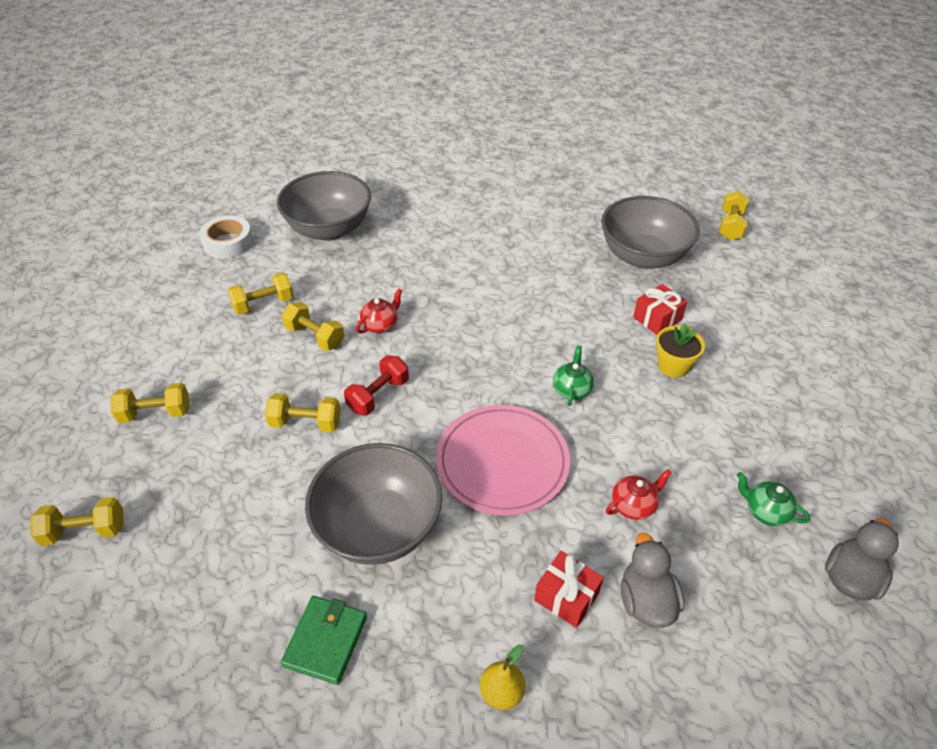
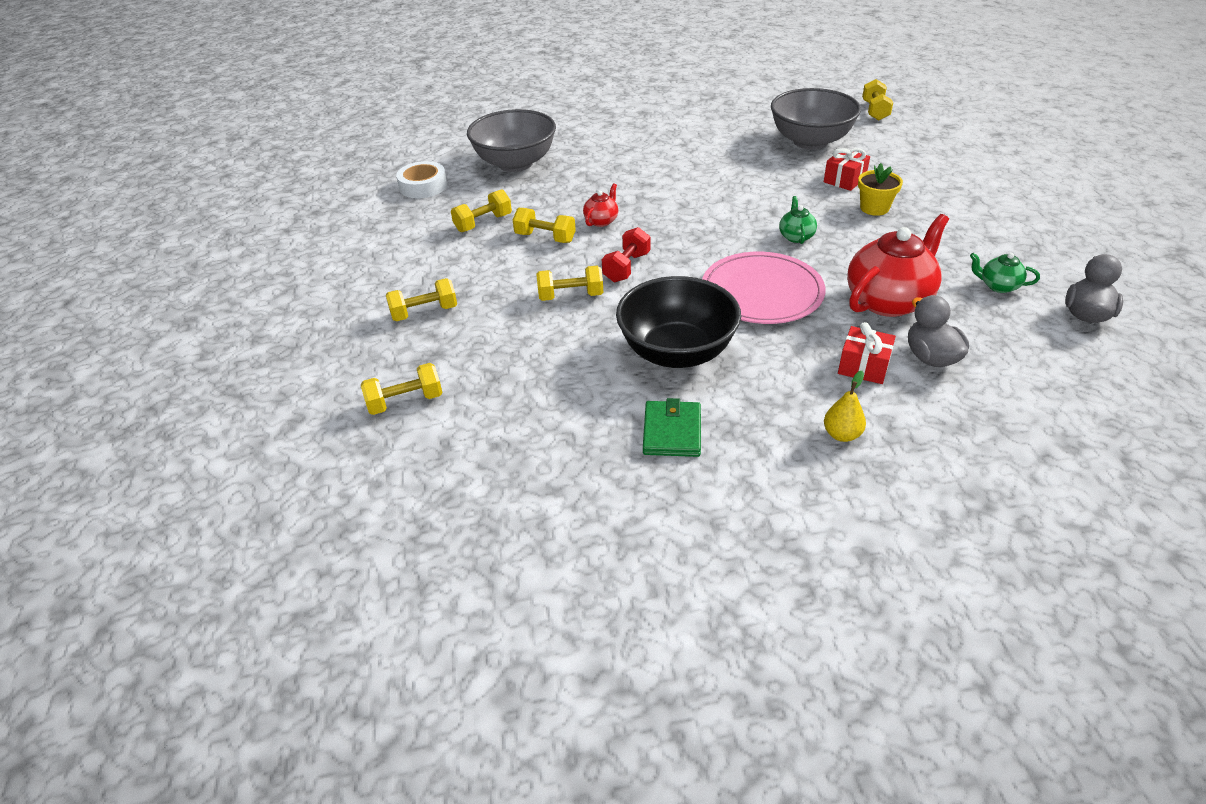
camera: 10 degrees left, 5 degrees down
grey bowl [305,443,442,565] -> black bowl [616,276,741,368]
red teapot [606,469,672,520] -> red teapot [847,214,949,317], size x2.13

